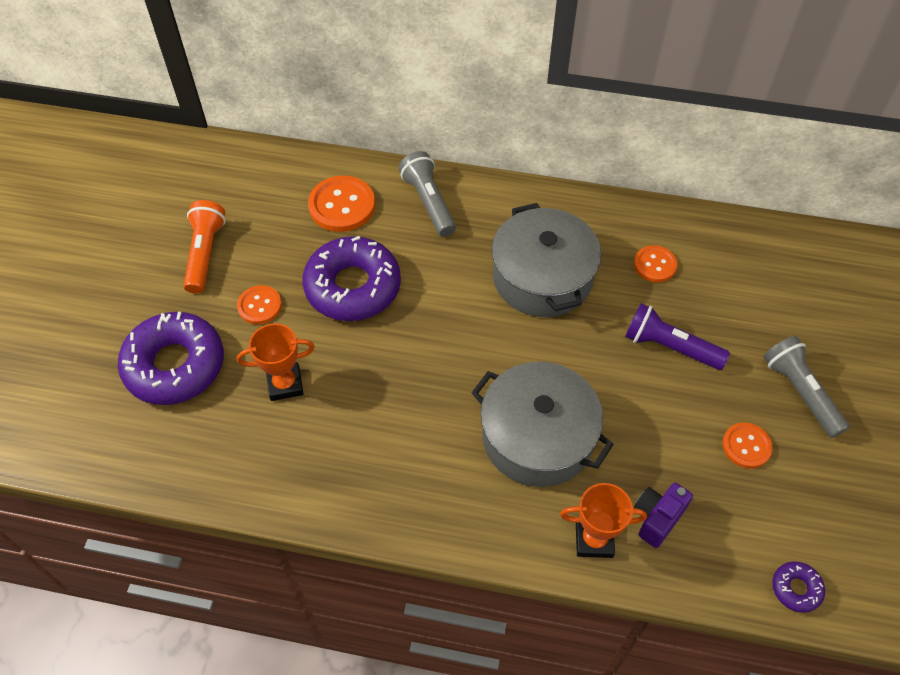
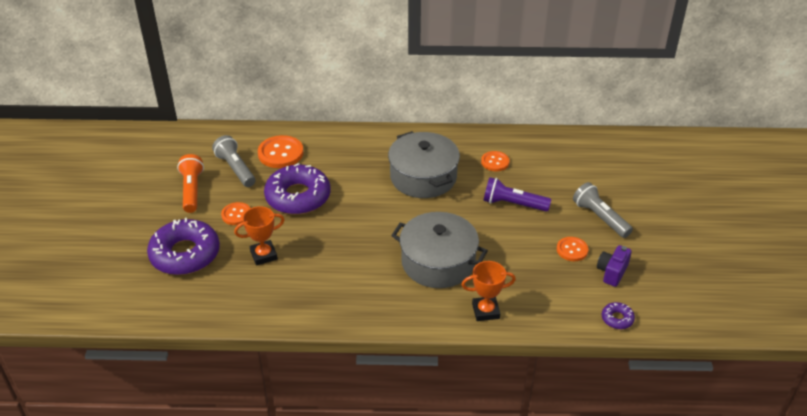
camera: 10 degrees left, 15 degrees down
grey flashlight [399,151,456,237] -> grey flashlight moved to [212,135,256,187]
purple camera [634,483,693,548] -> purple camera moved to [597,245,632,287]

